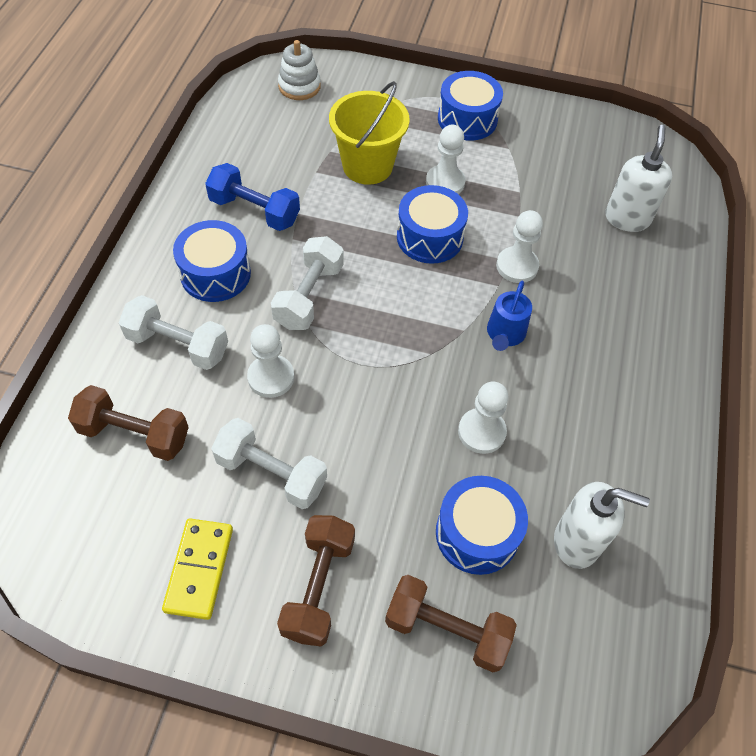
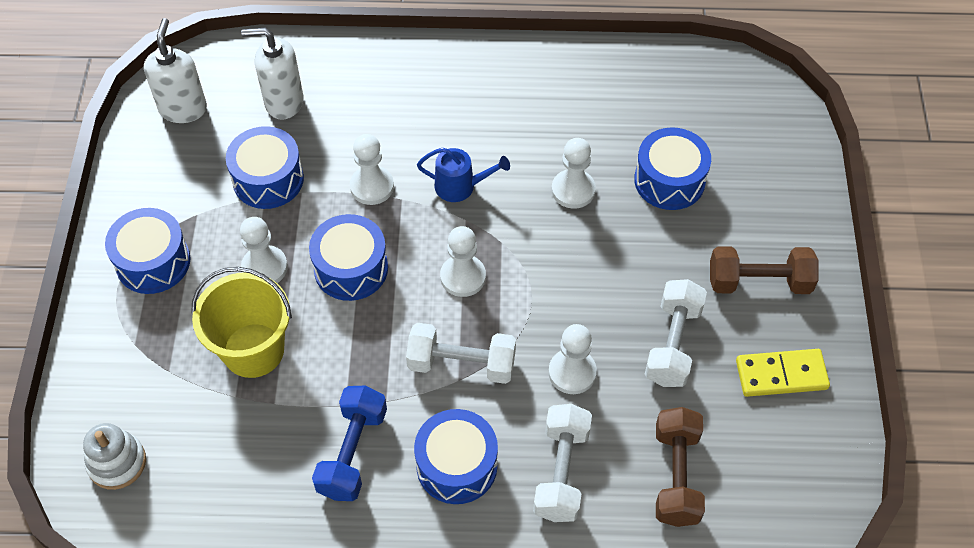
camera: 100 degrees left, 0 degrees up
brown dumbbell [385,575,517,672] -> none
white soap dispenser [554,482,650,569] -> white soap dispenser moved to [144,18,207,123]
none -> blue drum [226,126,304,209]
none -> white pawn [440,226,486,297]

